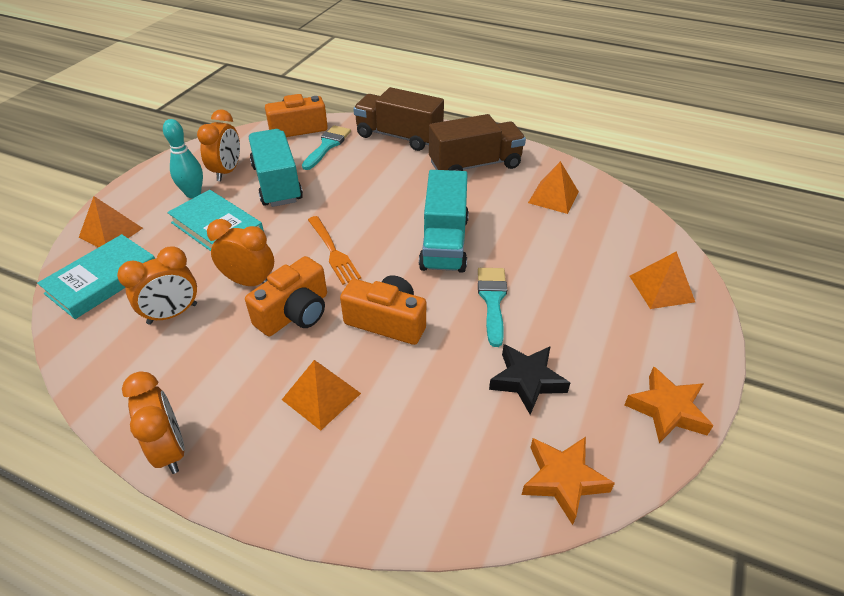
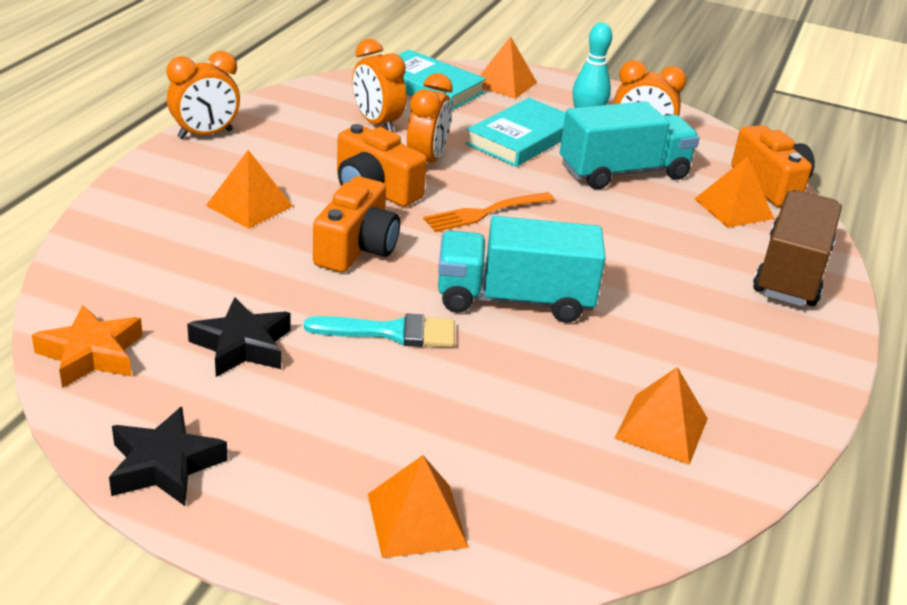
camera: 85 degrees right, 10 degrees down
turquoise brush [302,125,351,170] -> orange pyramid [695,156,774,228]
brown truck [429,114,526,171] -> none
orange star [624,366,713,443] -> black star [109,407,228,506]

